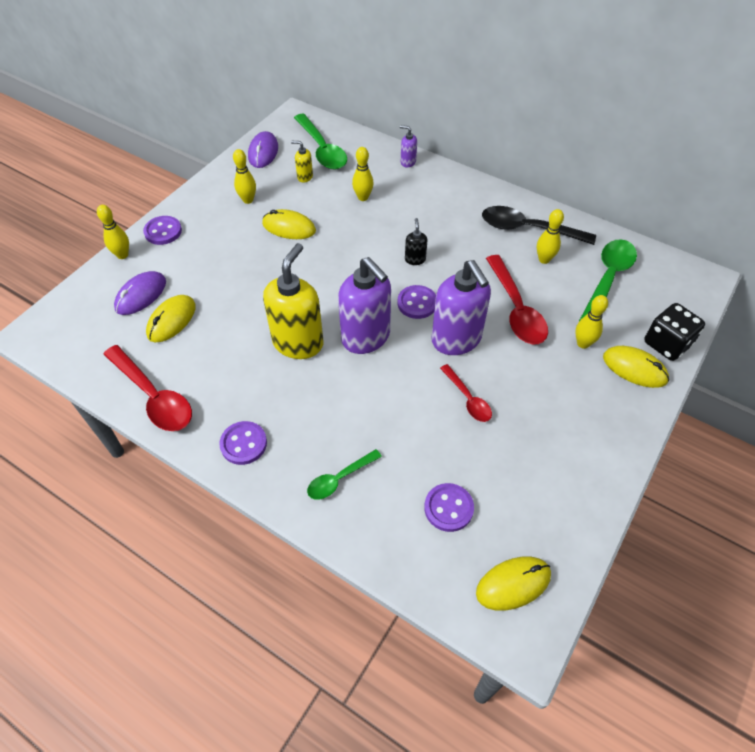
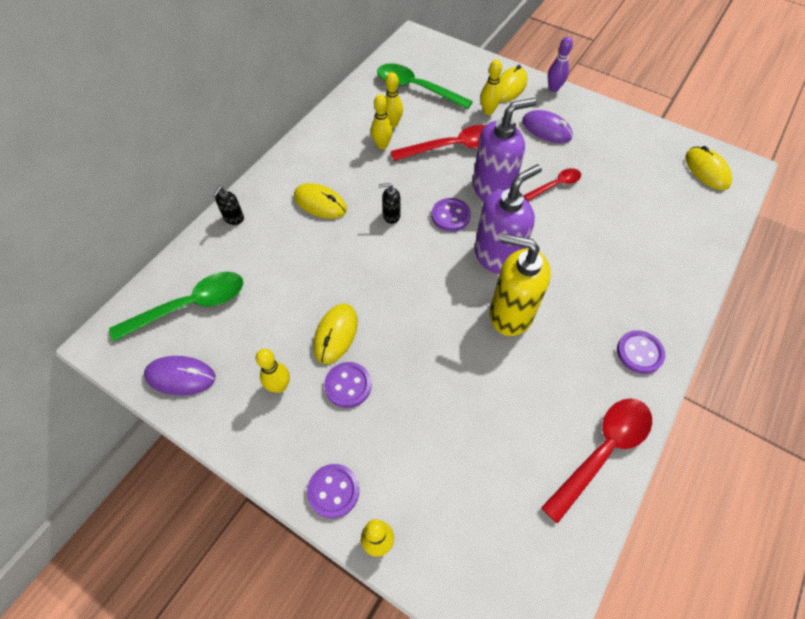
camera: 90 degrees left, 5 degrees up
purple mouse [114,271,166,315] -> purple mouse moved to [522,110,573,143]
yellow mouse [146,295,196,342] -> yellow mouse moved to [294,183,347,219]
yellow soap dispenser [291,141,313,183] -> none
green spoon [307,449,382,500] -> none
yellow bowling pin [352,147,374,201] -> yellow bowling pin moved to [371,94,393,149]
purple soap dispenser [400,125,417,167] -> black soap dispenser [213,187,244,225]
purple button [424,483,474,532] -> purple button moved to [324,362,371,408]
black spoon [482,206,596,245] -> none
black dice [644,303,705,361] -> none
none -> purple bowling pin [548,36,573,92]

